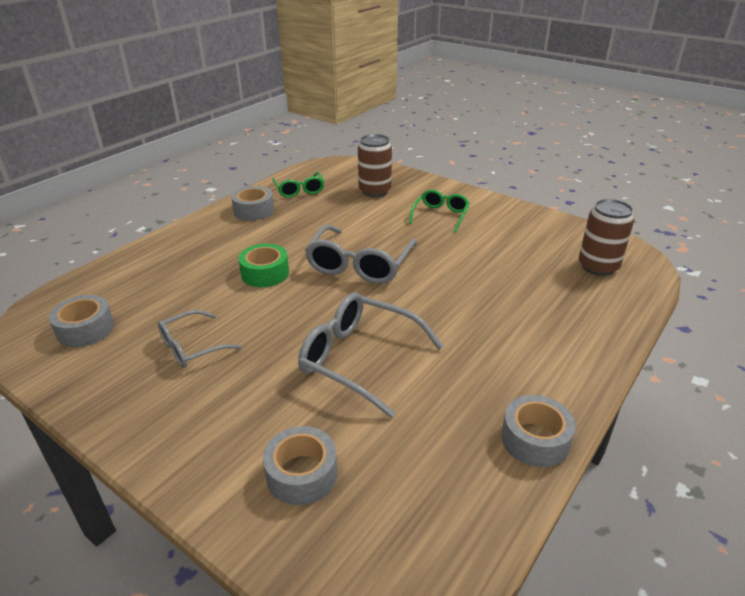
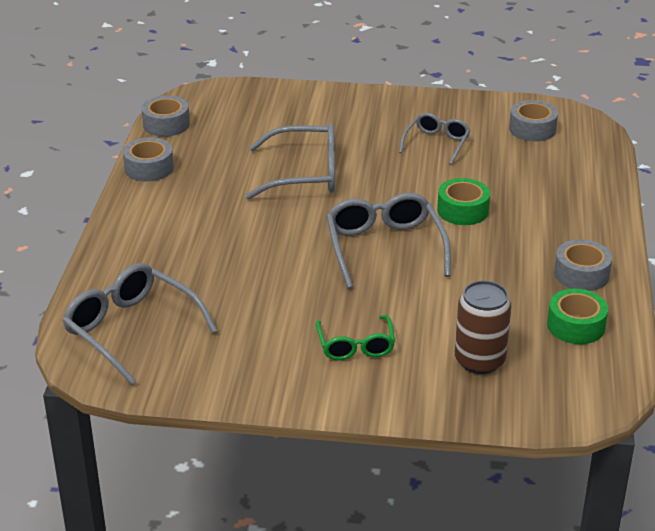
camera: 150 degrees right, 0 degrees up
grey tape [263,426,338,505] -> grey tape moved to [142,95,190,137]
green glasses [272,172,324,198] -> green tape [547,289,608,344]
brown can [579,199,634,276] -> grey glasses [62,263,217,385]

